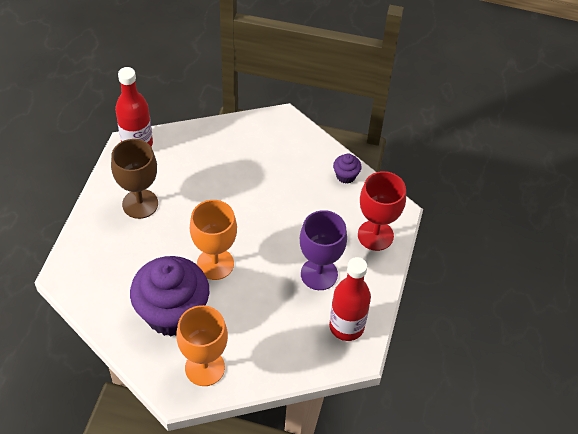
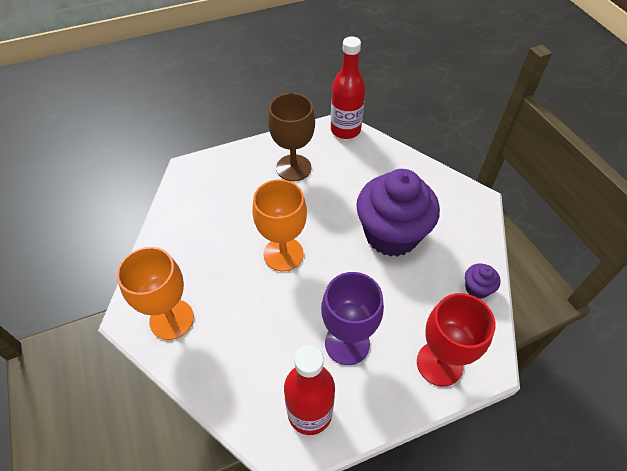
camera: 55 degrees right, 0 degrees up
purple cupcake [130,256,209,337] -> purple cupcake moved to [356,169,440,257]

